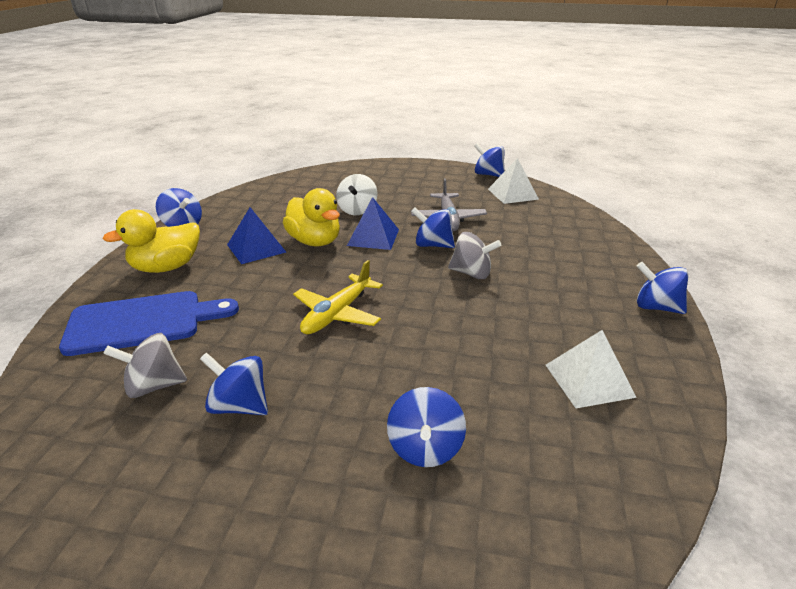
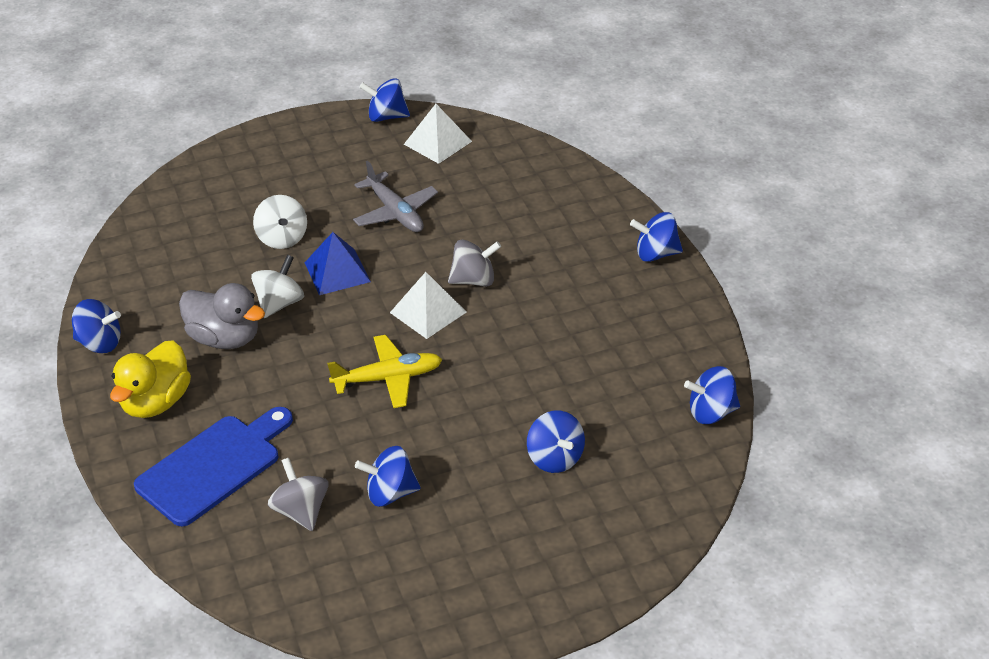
camera: 30 degrees left, 10 degrees up
grey spinning top [103,333,187,398] -> grey spinning top turned 105 degrees clockwise [268,458,329,531]
blue pyramid [227,207,286,264] -> grey duck [179,283,265,349]
yellow duck [283,188,340,246] -> white spinning top [251,255,304,318]
yellow plane [293,260,383,334] -> yellow plane turned 105 degrees counterclockwise [327,335,442,408]
blue spinning top [411,208,455,248] -> blue spinning top moved to [684,366,740,424]
white pyramid [546,330,637,408] -> white pyramid moved to [390,272,467,339]

